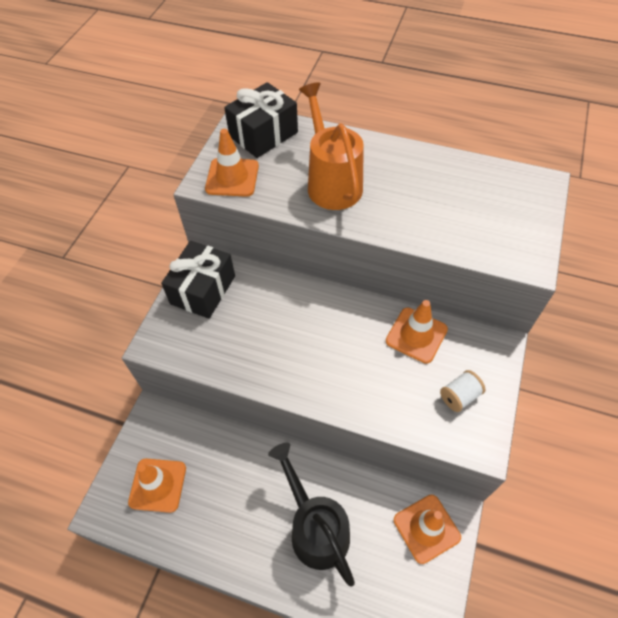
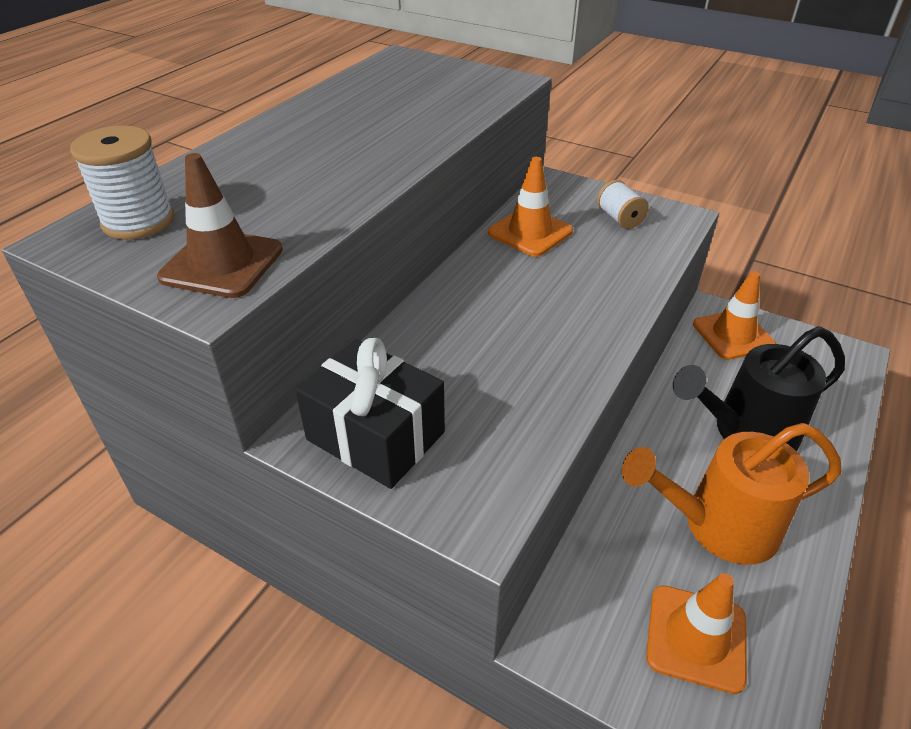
camera: 80 degrees left, 15 degrees down
orange traffic cone [205,129,259,197] -> brown traffic cone [157,153,283,298]
black gift [224,82,298,158] -> white spool [70,126,174,240]
orange watering can [299,82,364,210] -> orange watering can moved to [622,423,841,565]

